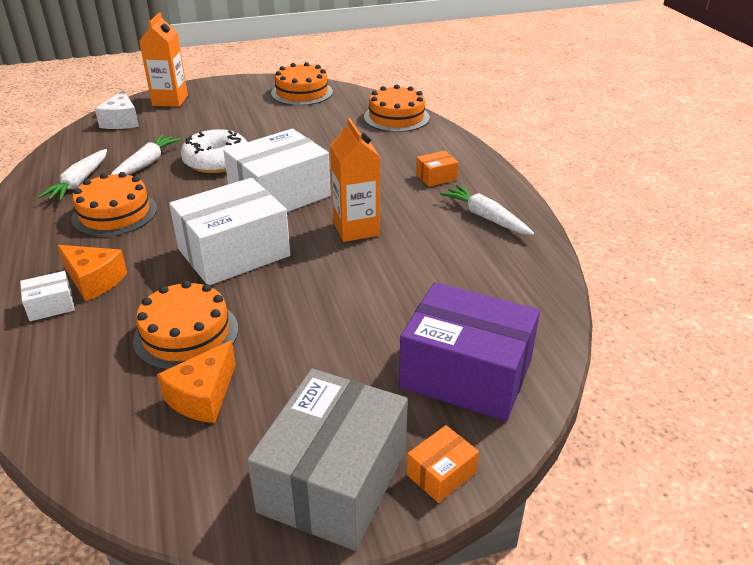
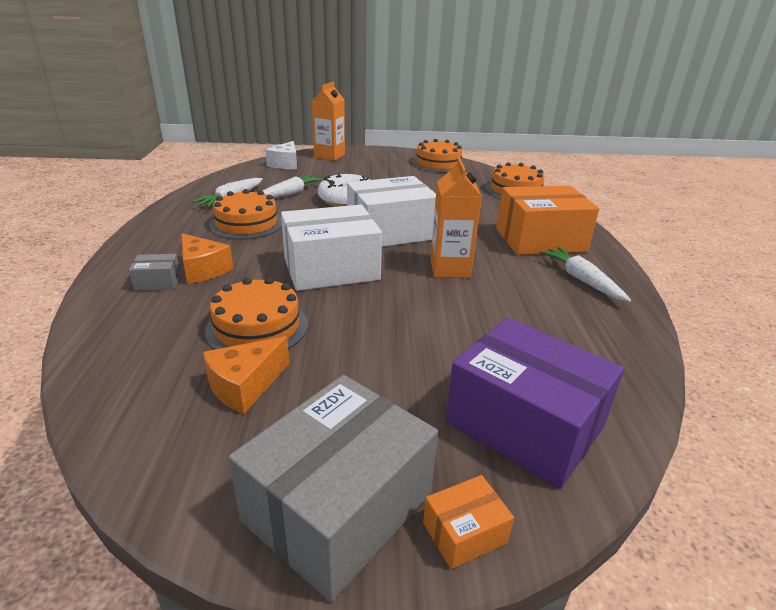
camera: 15 degrees right, 5 degrees down
white box [20,271,75,321] -> grey box [129,254,181,291]
orange box [416,151,459,187] -> orange box [496,186,599,255], size x2.33

